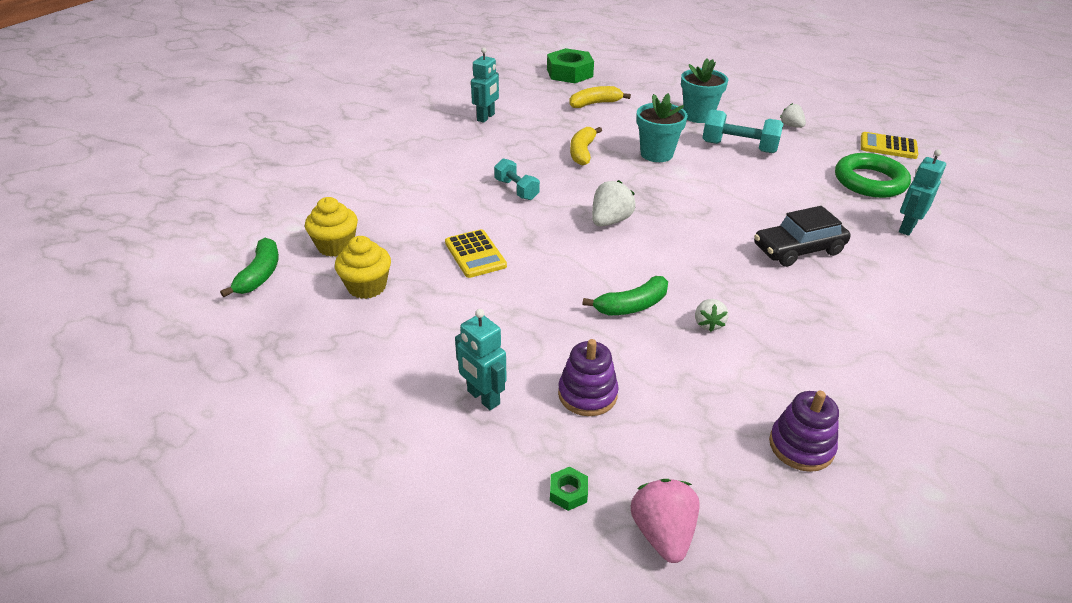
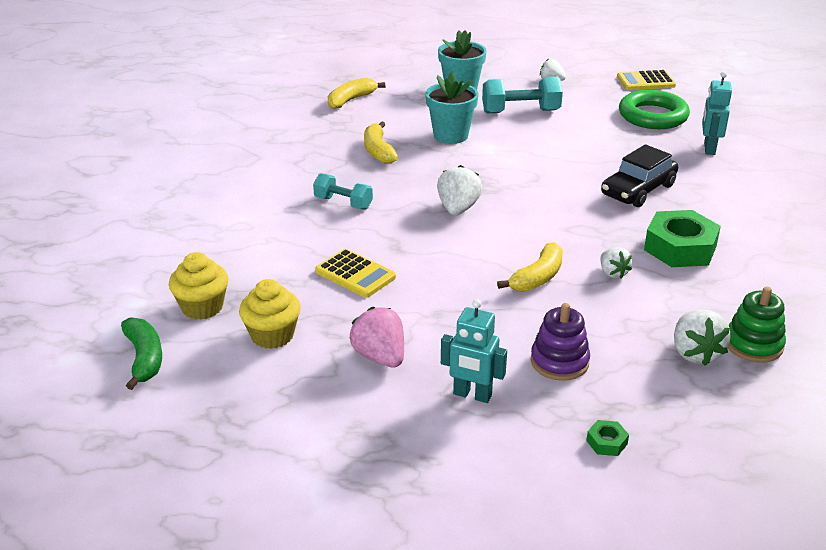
camera: 25 degrees left, 5 degrees down
turquoise robot [471,48,499,123] -> none
green nut [547,48,594,83] -> green nut moved to [644,210,721,267]
green banana [583,276,668,315] -> yellow banana [497,242,563,292]
pink strawberry [631,479,700,563] -> pink strawberry moved to [349,307,404,367]
purple stacking toy [769,391,839,472] -> green stacking toy [728,286,786,363]
none -> white strawberry [674,310,731,366]

